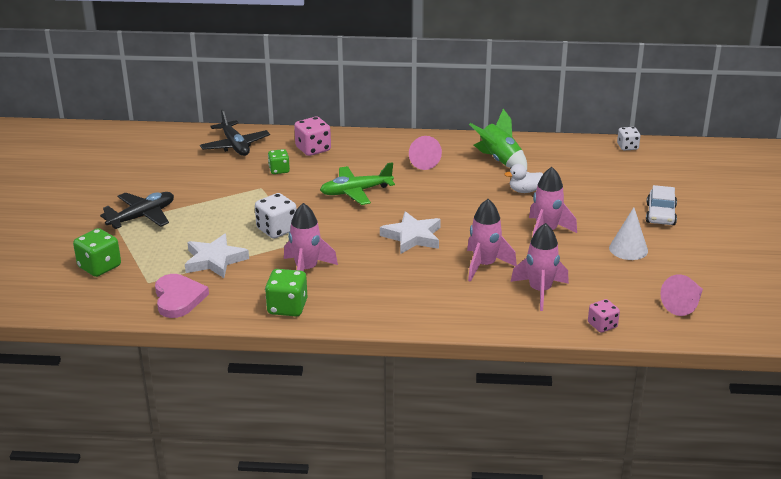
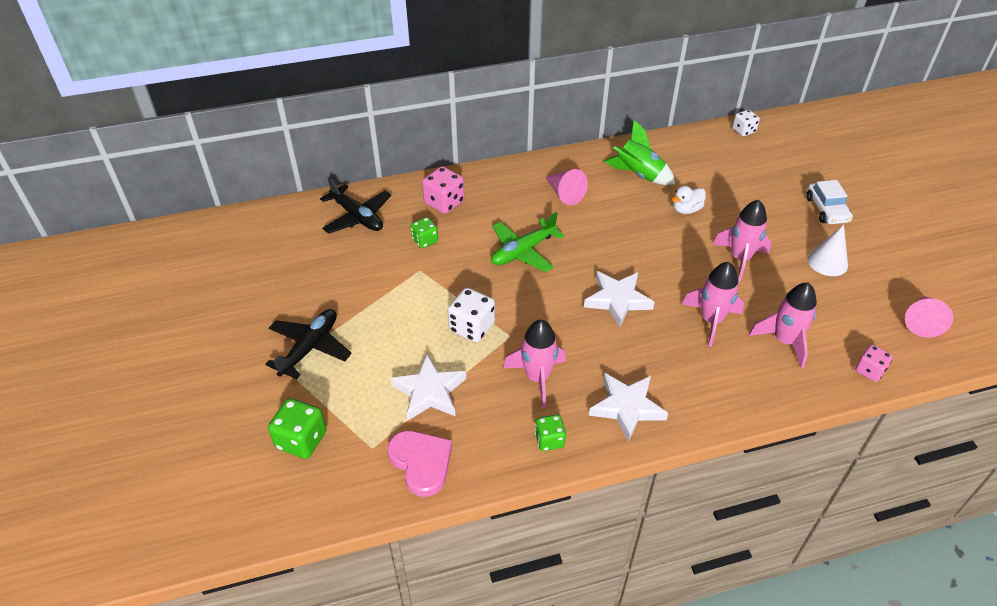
camera: 20 degrees left, 15 degrees up
green dice [265,269,307,316] -> green dice [535,414,566,451], size x0.64
none -> white star [589,373,668,442]

